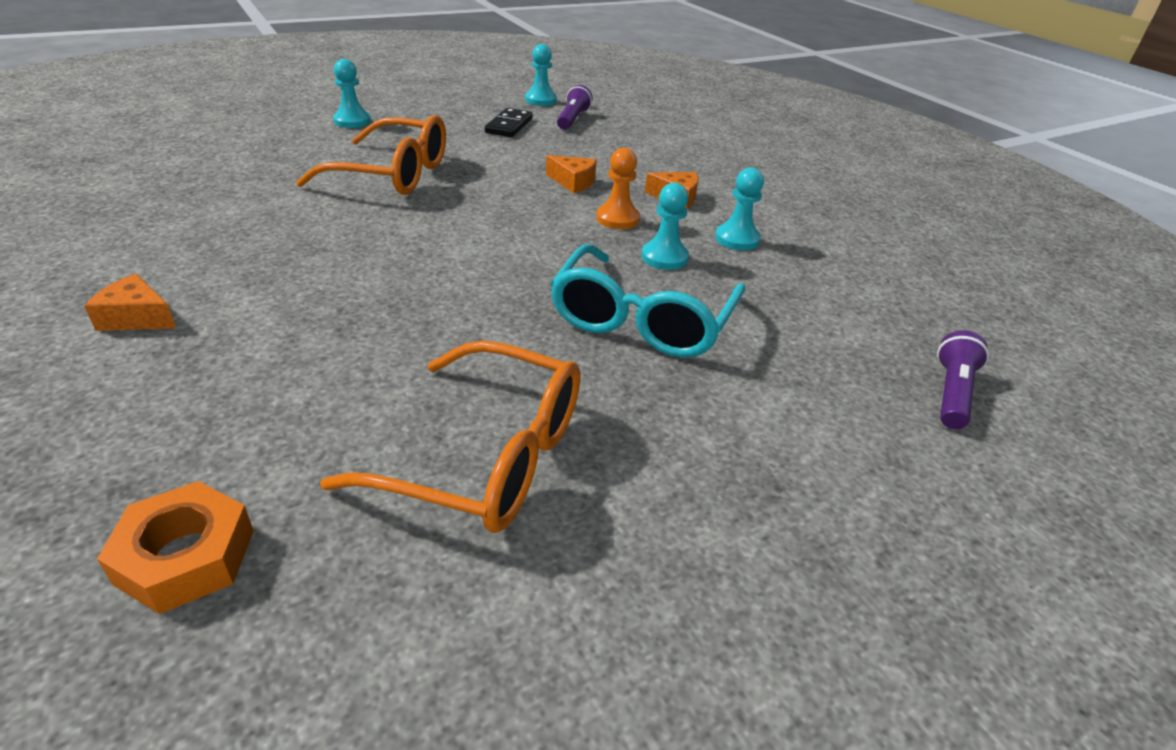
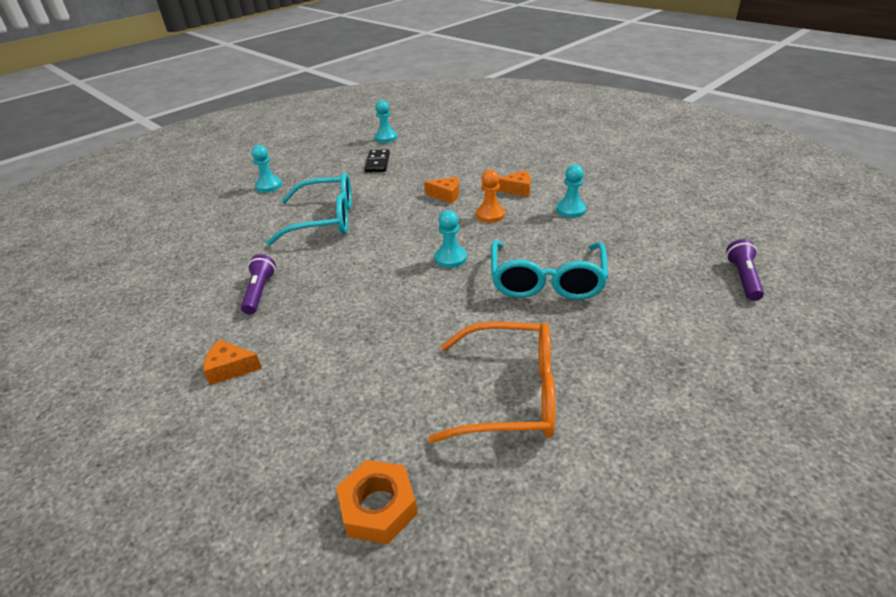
camera: 10 degrees left, 0 degrees up
orange glasses [296,115,446,195] -> turquoise glasses [266,173,352,246]
purple flashlight [557,85,593,130] -> purple flashlight moved to [241,255,276,314]
turquoise pawn [641,183,689,270] -> turquoise pawn moved to [434,210,467,268]

